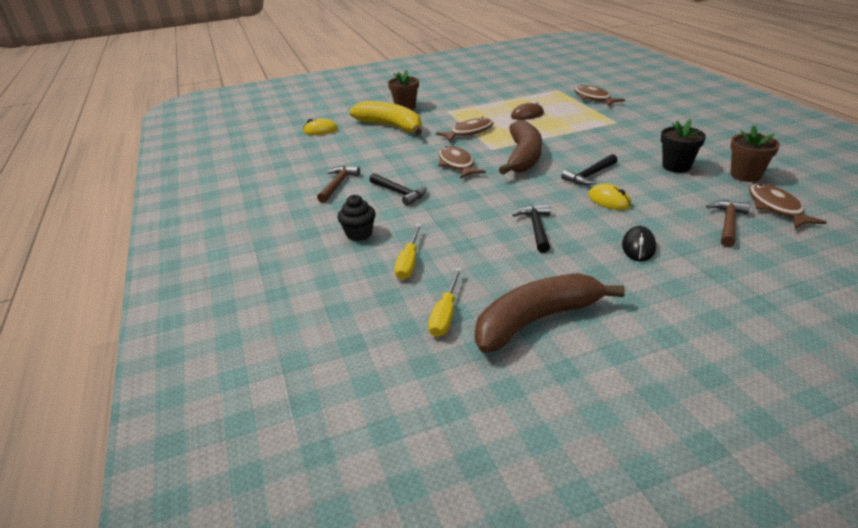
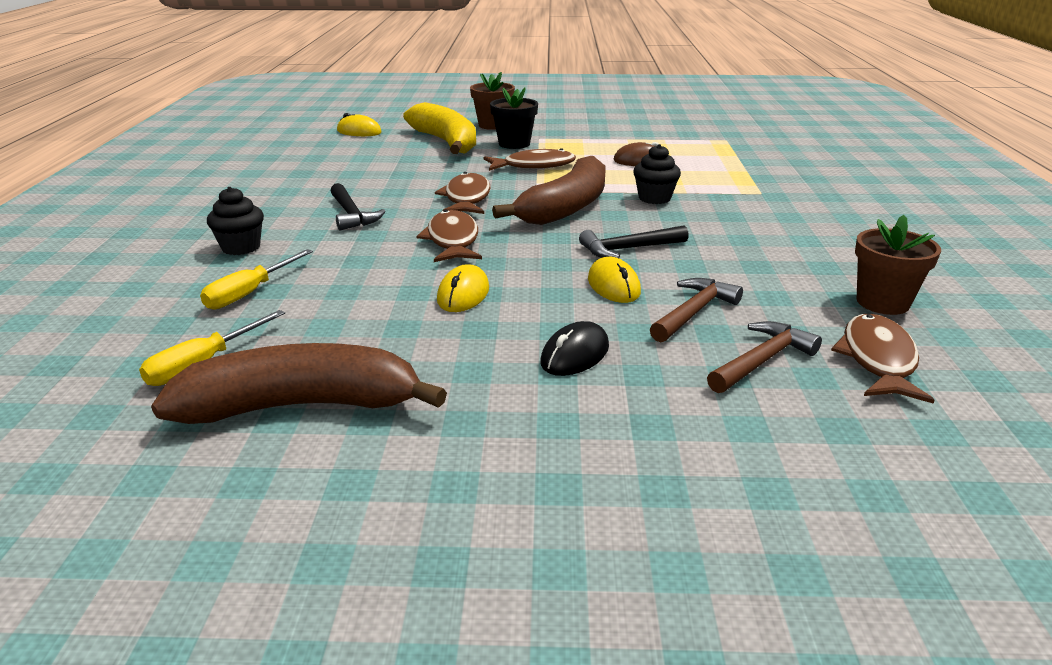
camera: 20 degrees right, 5 degrees down
brown hammer [317,166,360,203] -> brown hammer moved to [650,278,743,342]
black hammer [512,204,550,253] -> yellow mouse [437,264,489,312]
brown fish [574,85,625,106] -> brown fish moved to [416,210,482,262]
black flower pot [661,119,706,173] -> black flower pot moved to [490,88,538,149]
none -> black cupcake [633,144,681,204]

